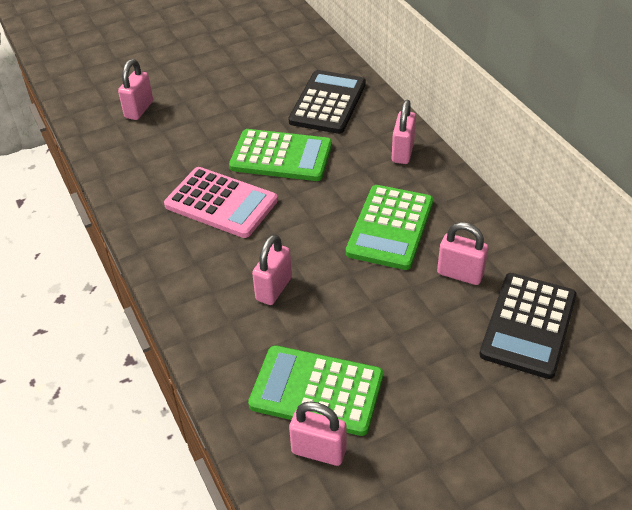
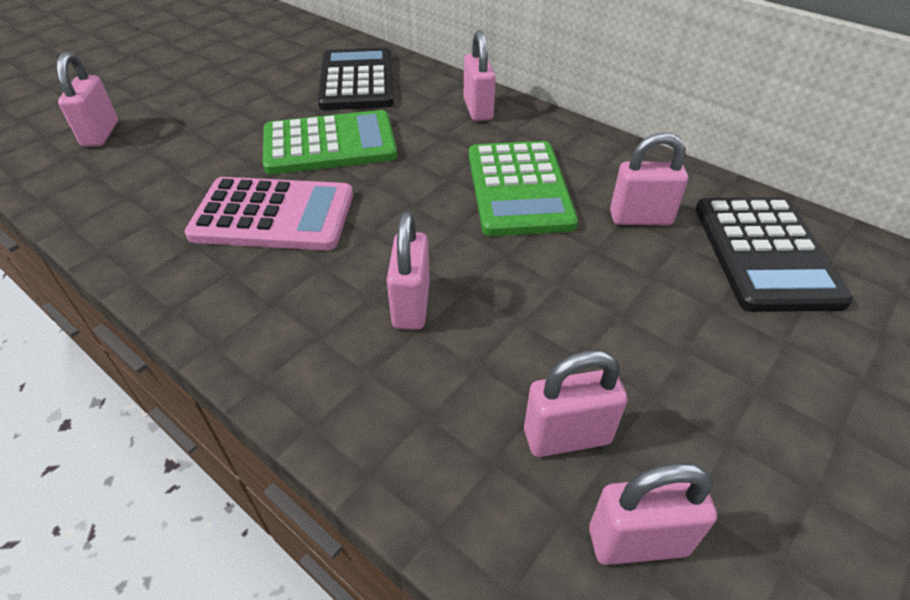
camera: 25 degrees left, 0 degrees up
green calculator [248,345,383,436] -> pink padlock [524,350,627,457]

